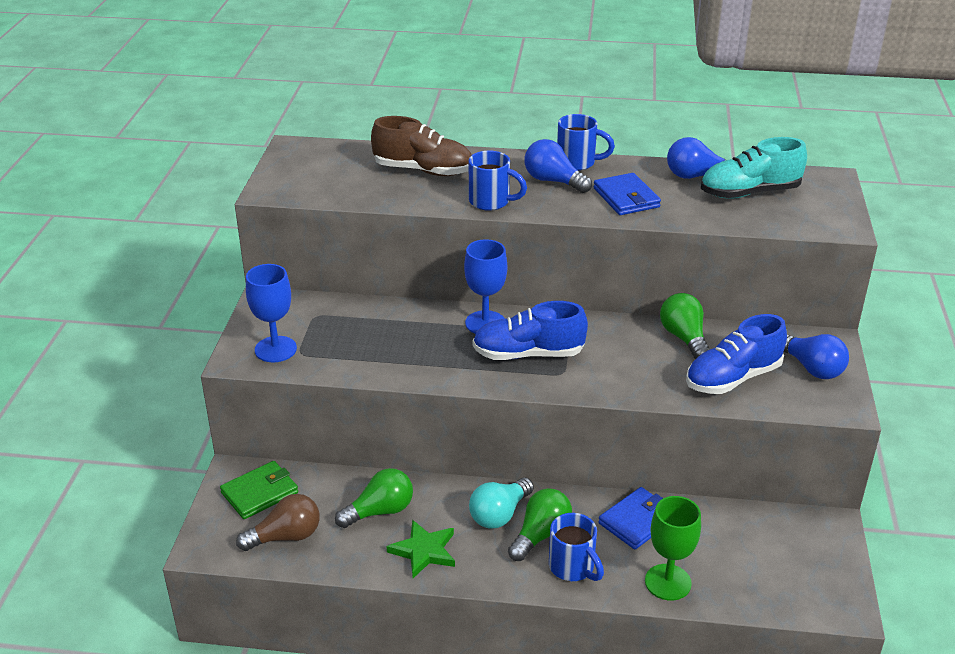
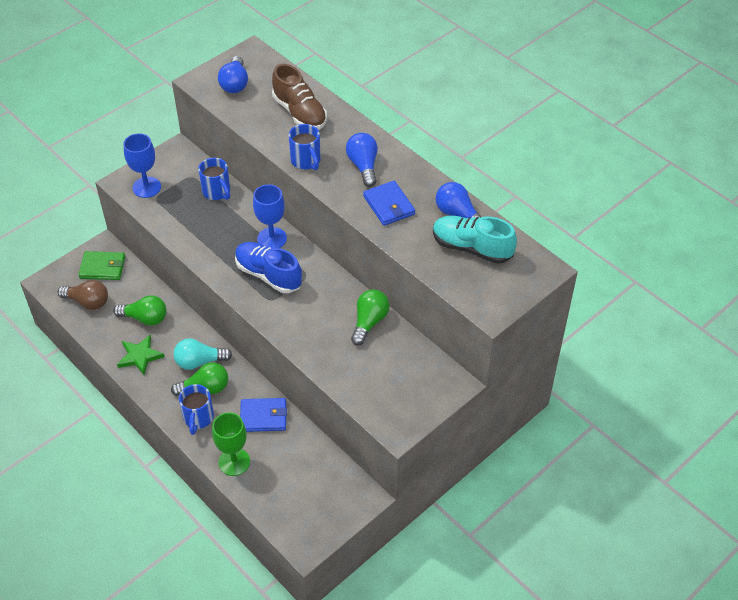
camera: 40 degrees right, 15 degrees up
blue mug [557,114,615,171] -> blue mug moved to [198,158,230,200]
blue wallet [593,173,661,215] -> blue wallet turned 45 degrees counterclockwise [363,181,415,226]
blue shoe [686,314,787,394] -> none
blue light bulb [784,334,849,379] -> blue light bulb moved to [218,56,248,93]

